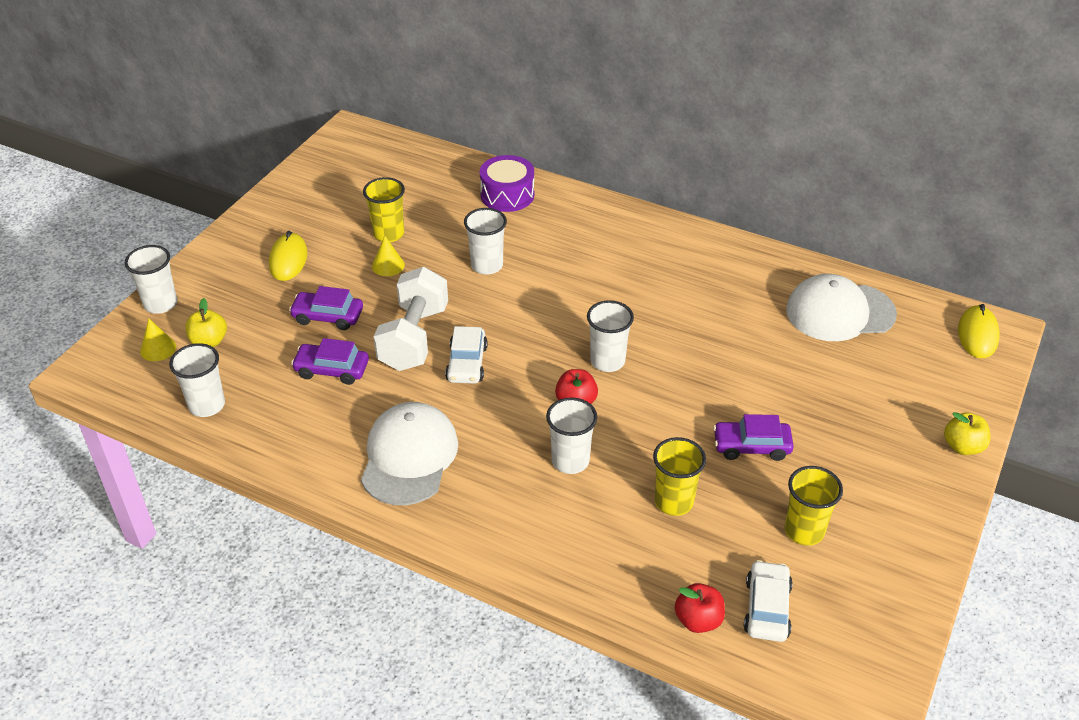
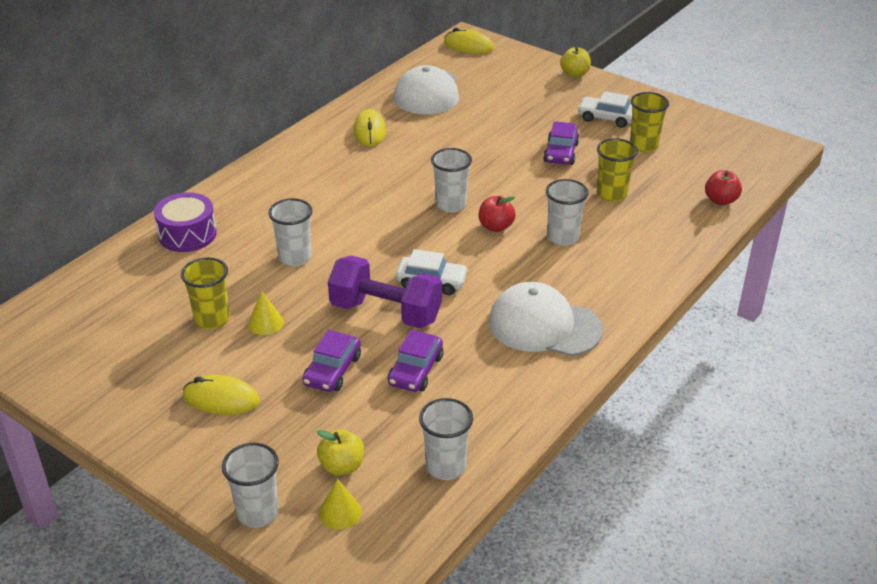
camera: 80 degrees left, 5 degrees down
white dumbbell [374,267,448,371] -> purple dumbbell [328,255,442,328]
white car [744,560,793,642] -> white car moved to [578,91,632,128]
none -> yellow mouse [354,109,386,147]

